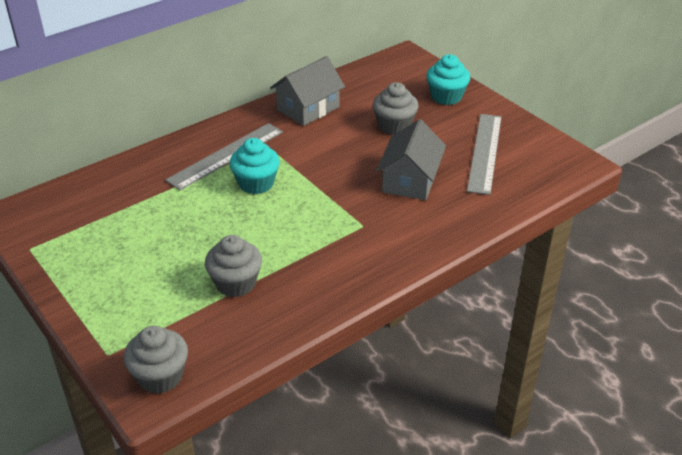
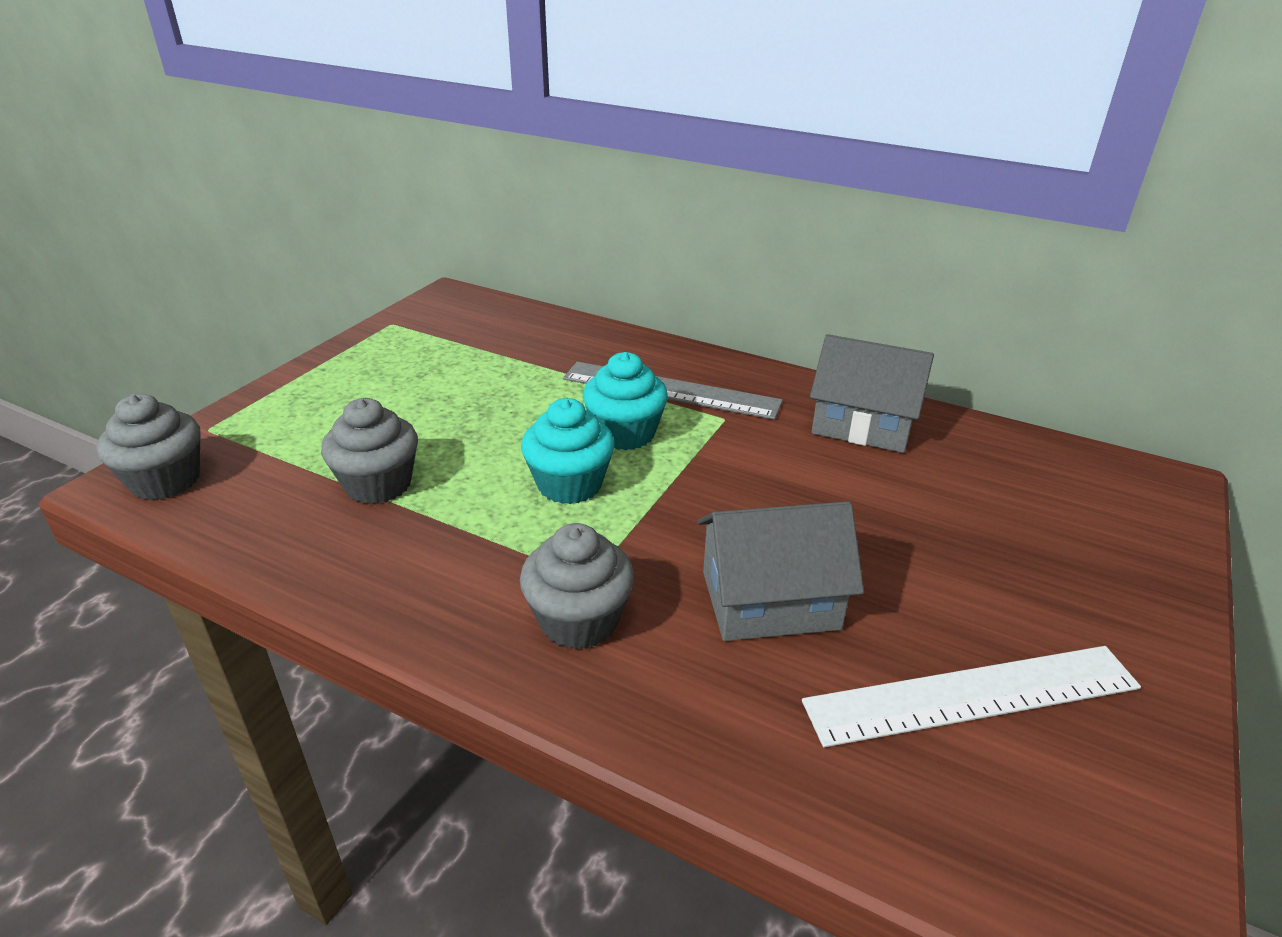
camera: 65 degrees right, 5 degrees down
grey cupcake [373,82,419,135] -> grey cupcake moved to [520,523,634,650]
turquoise cupcake [426,54,470,105] -> turquoise cupcake moved to [521,398,615,504]
grey ruler [467,114,502,195] -> white ruler [802,646,1141,747]

